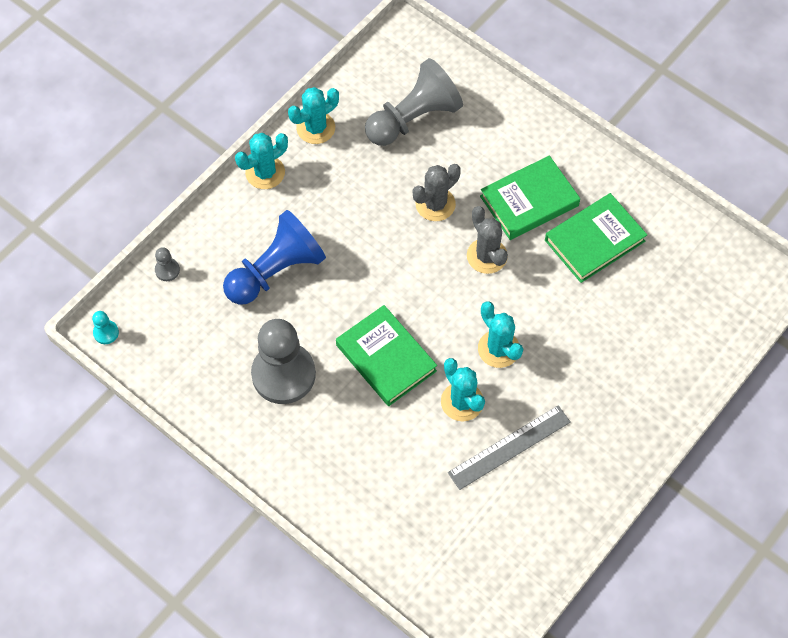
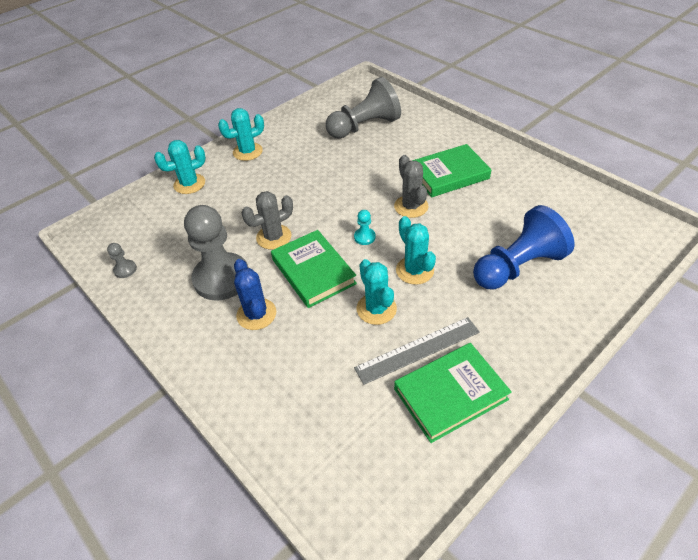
camera: 10 degrees right, 15 degrees down
turquoise pawn [92,311,119,344] -> turquoise pawn moved to [354,210,376,245]
grey pawn [155,247,180,281] -> grey pawn moved to [107,243,137,278]
blue pawn [223,210,326,305] -> blue pawn moved to [473,205,575,290]
turquoise cactus [288,87,339,144] -> turquoise cactus moved to [154,140,206,194]
grey cactus [413,164,461,221] -> grey cactus moved to [241,191,293,249]
green book [545,193,647,283] -> green book moved to [394,343,512,443]
none -> blue cactus [234,259,276,330]

